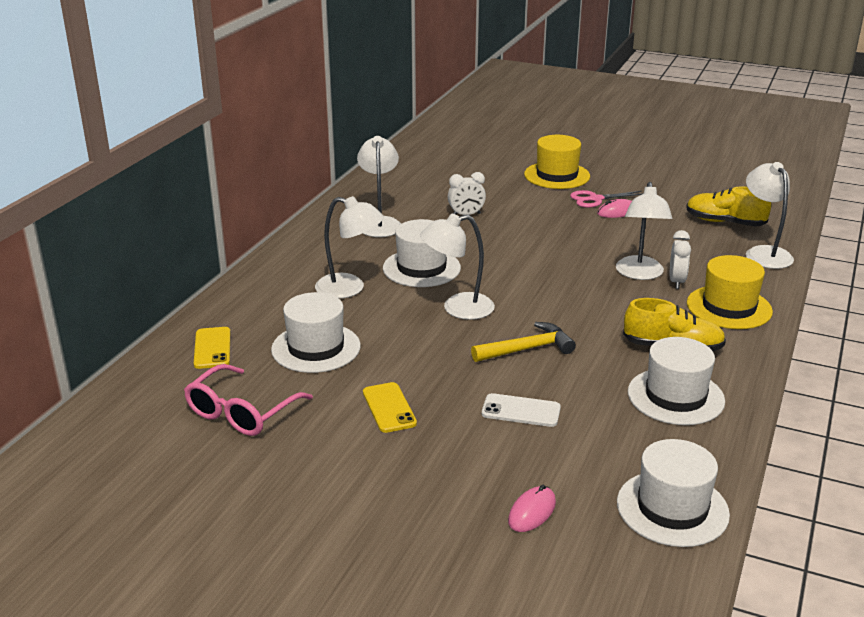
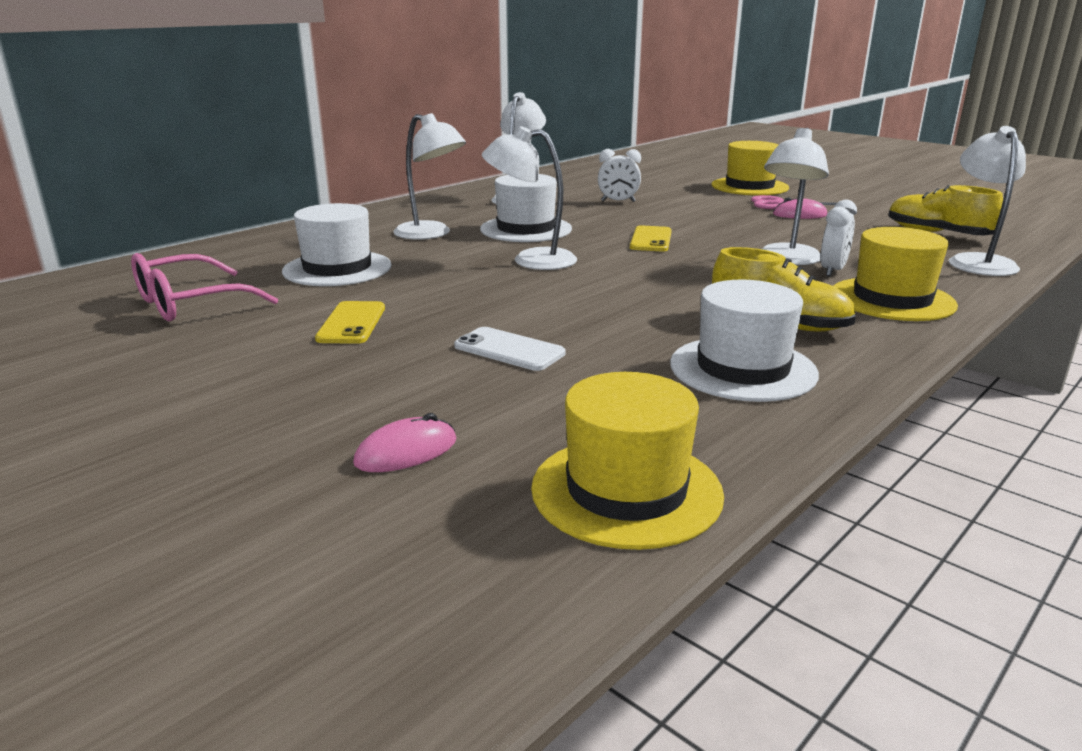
camera: 20 degrees right, 5 degrees down
yellow phone [194,327,230,369] -> yellow phone moved to [630,225,672,251]
yellow hammer [471,322,576,362] -> none
white hat [617,439,730,547] -> yellow hat [531,372,724,550]

